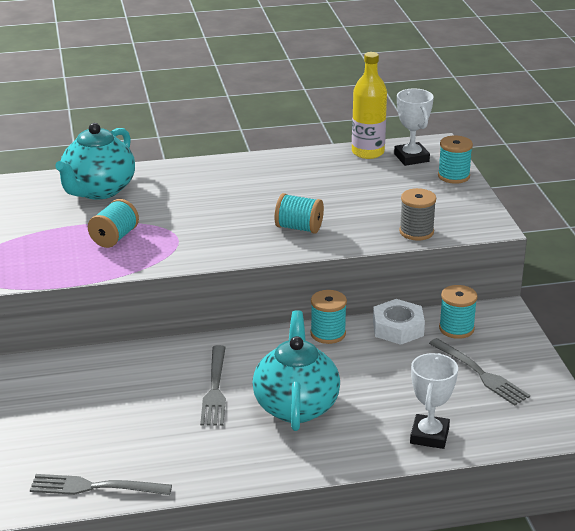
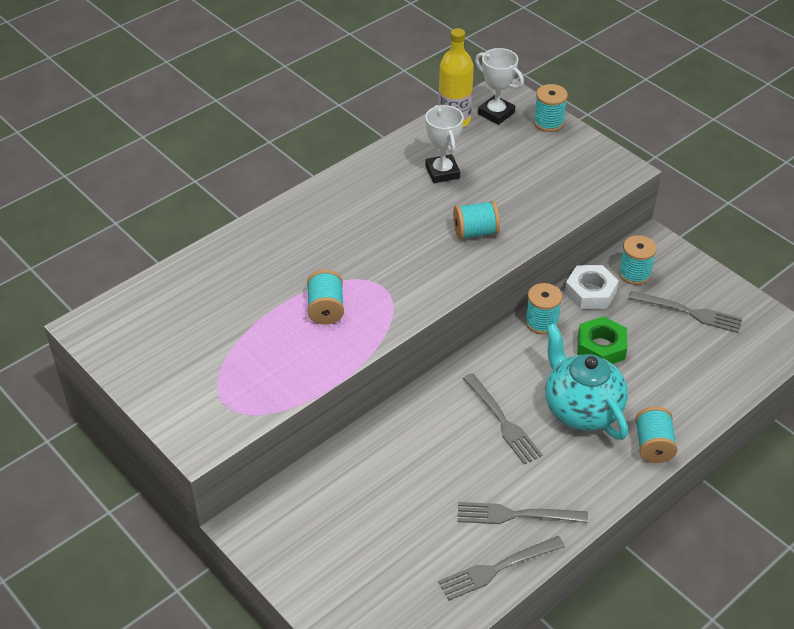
camera: 30 degrees left, 15 degrees up
turquoise teapot [55,123,135,200] -> none
grey spool [399,188,436,241] -> none
white trophy [410,353,458,449] -> white trophy moved to [425,105,464,183]
none -> grey fork [458,502,588,524]
none -> green nut [577,316,627,364]
none -> turquoise spool [635,406,678,463]

